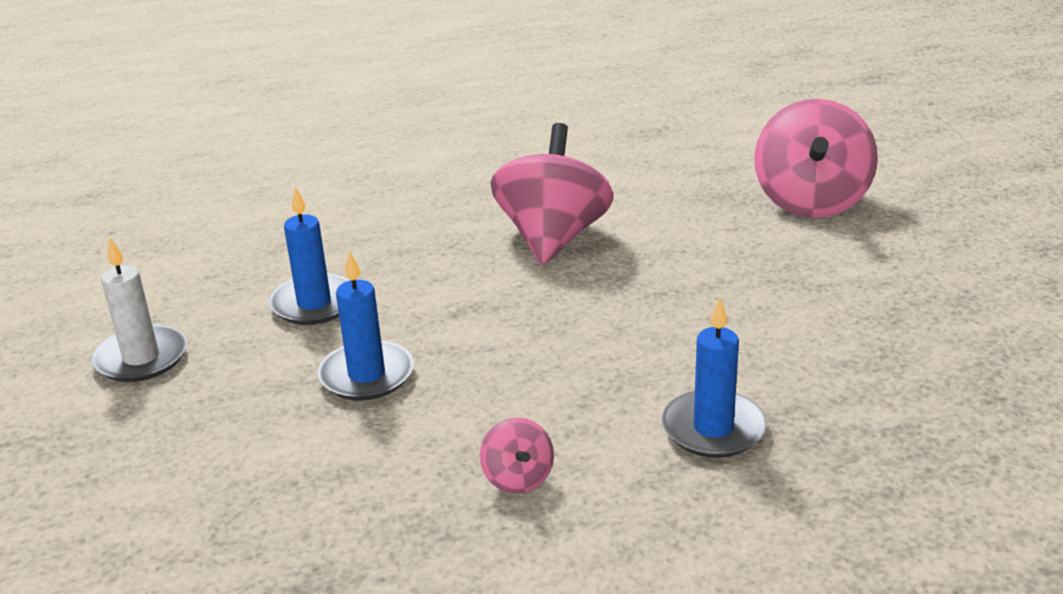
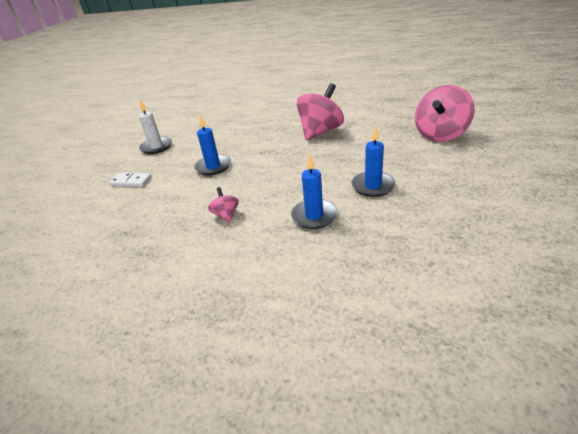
camera: 30 degrees right, 5 degrees up
blue candle [269,186,350,325] -> blue candle moved to [351,126,396,197]
pink spinning top [480,418,554,494] -> pink spinning top turned 150 degrees clockwise [208,187,239,223]
none -> white domino [109,173,151,187]

